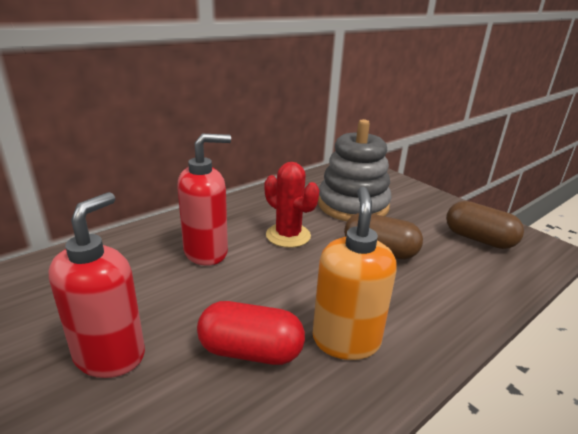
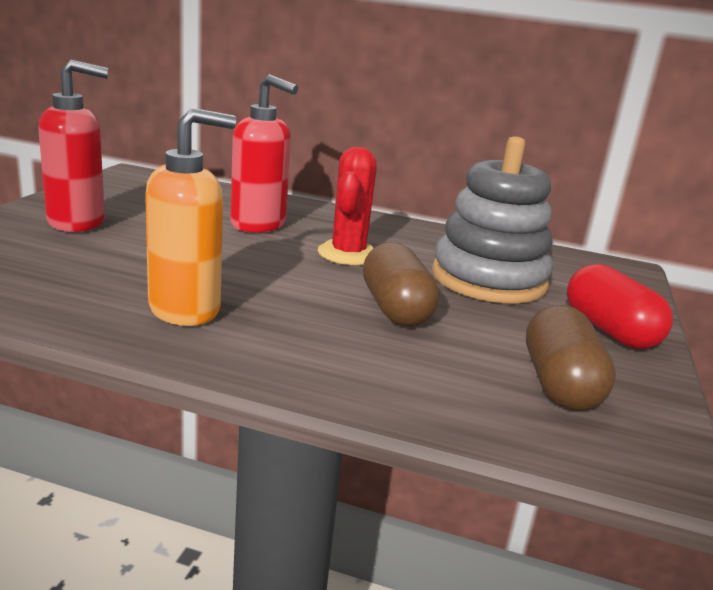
camera: 55 degrees right, 5 degrees down
red capsule [197,301,305,365] -> red capsule moved to [567,264,673,349]

